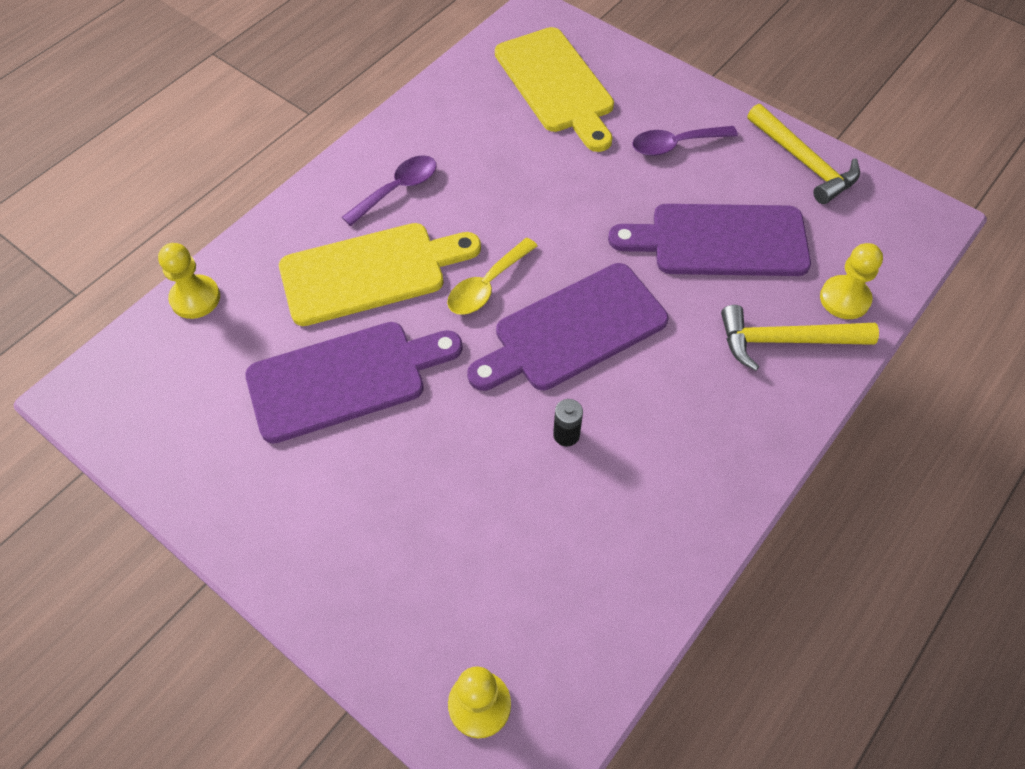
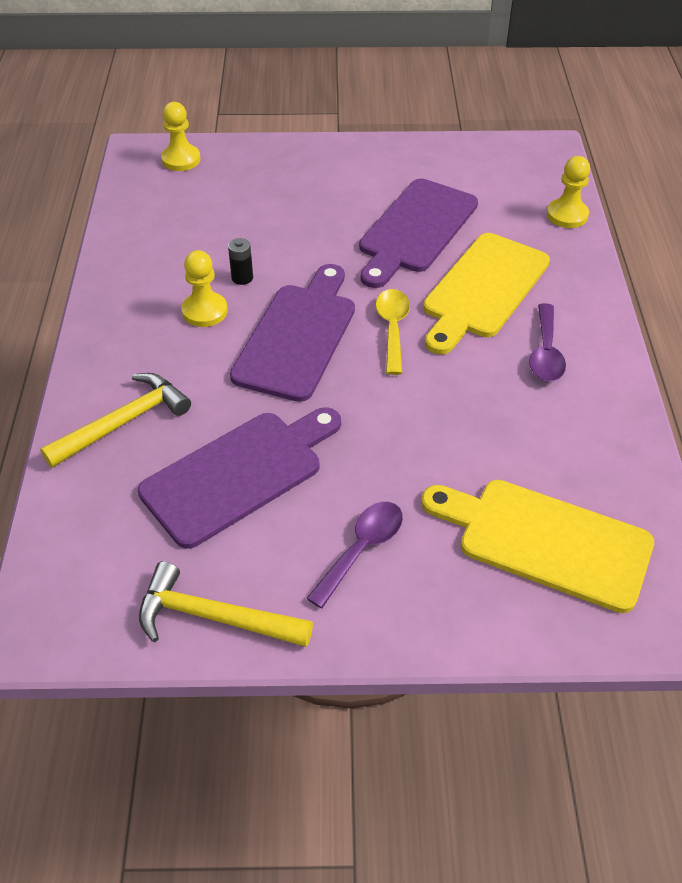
camera: 140 degrees right, 10 degrees down
yellow pawn [820,243,883,319] -> yellow pawn moved to [181,250,228,327]

